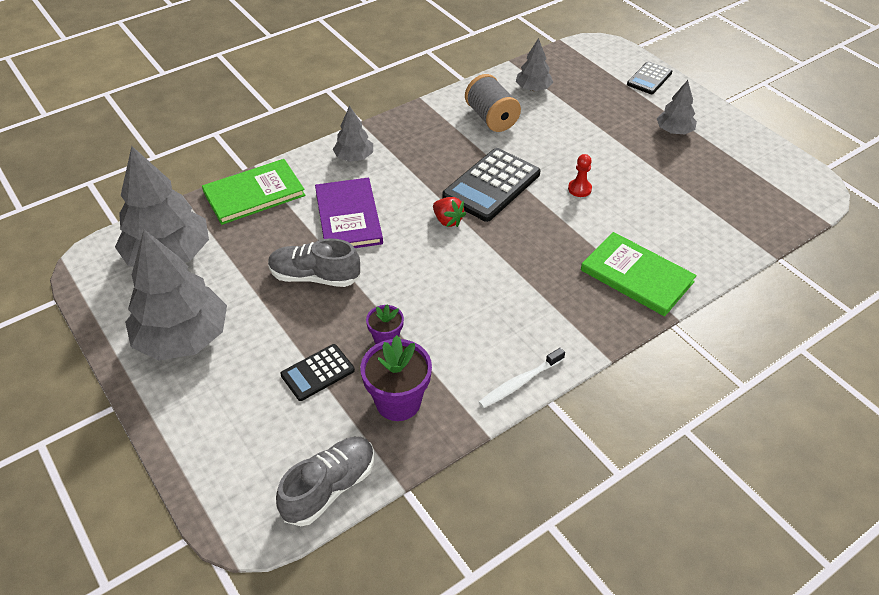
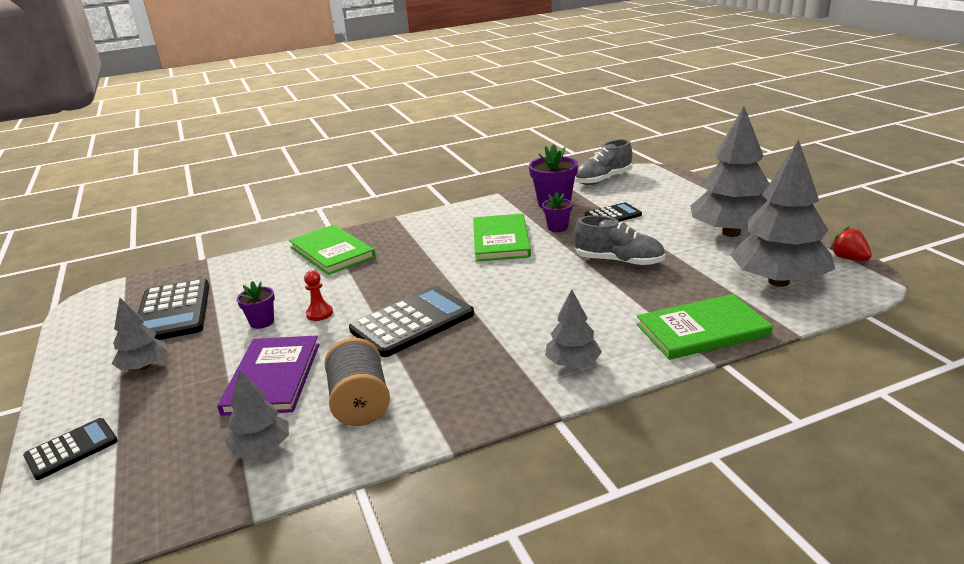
camera: 165 degrees left, 20 degrees down
purple book [315,178,383,248] -> purple book moved to [217,335,319,416]
red strawberry [433,197,466,227] -> red strawberry moved to [830,227,872,261]
white toothbrush [479,348,565,408] -> none
none -> black calculator [138,278,209,340]
none -> purple flower pot [237,281,275,329]
none -> green book [473,214,531,262]

